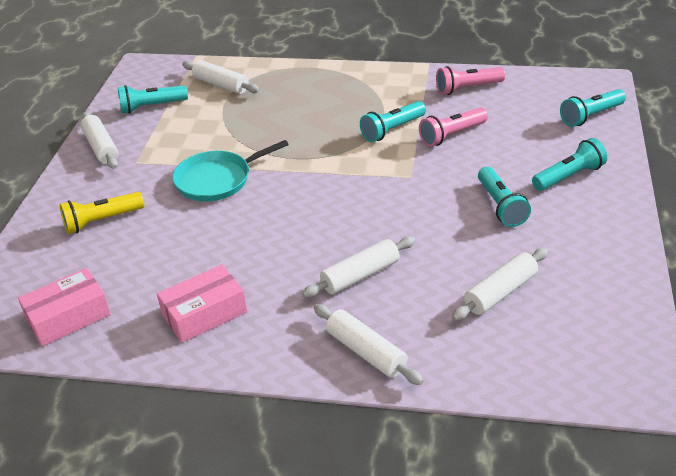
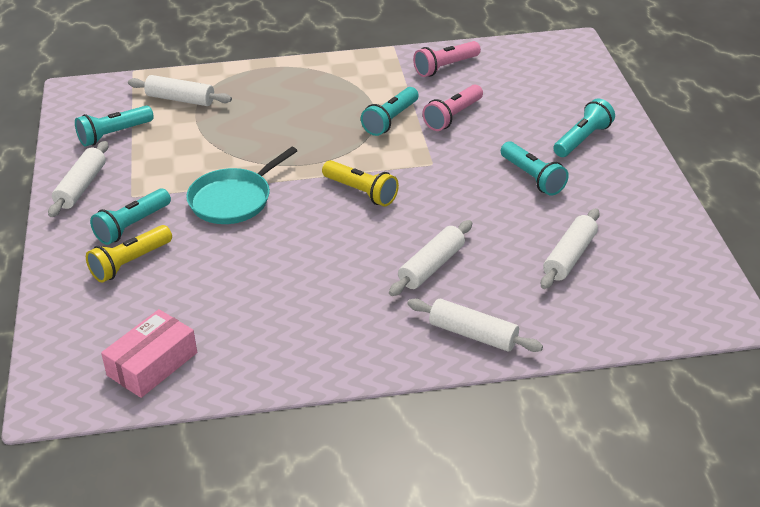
camera: 20 degrees left, 0 degrees up
white rolling pin [81,112,118,169] -> white rolling pin turned 60 degrees clockwise [48,141,108,217]
pink box [157,264,247,343] -> none
turquoise flashlight [560,89,626,127] -> turquoise flashlight moved to [90,188,171,245]
none -> yellow flashlight [322,160,399,206]

